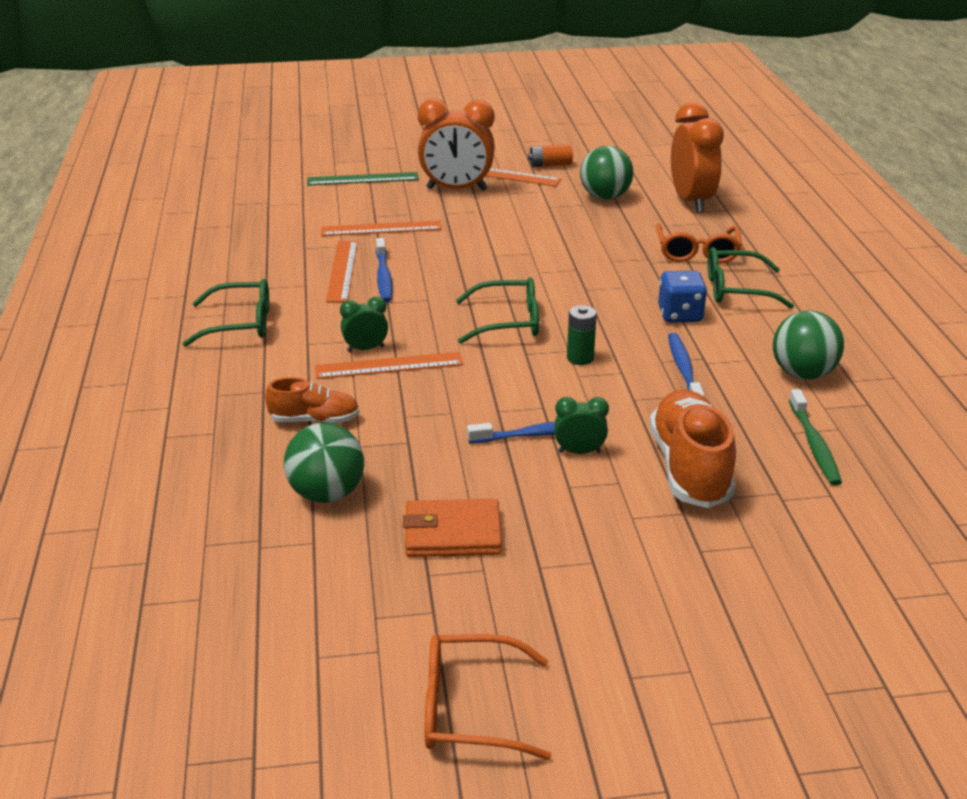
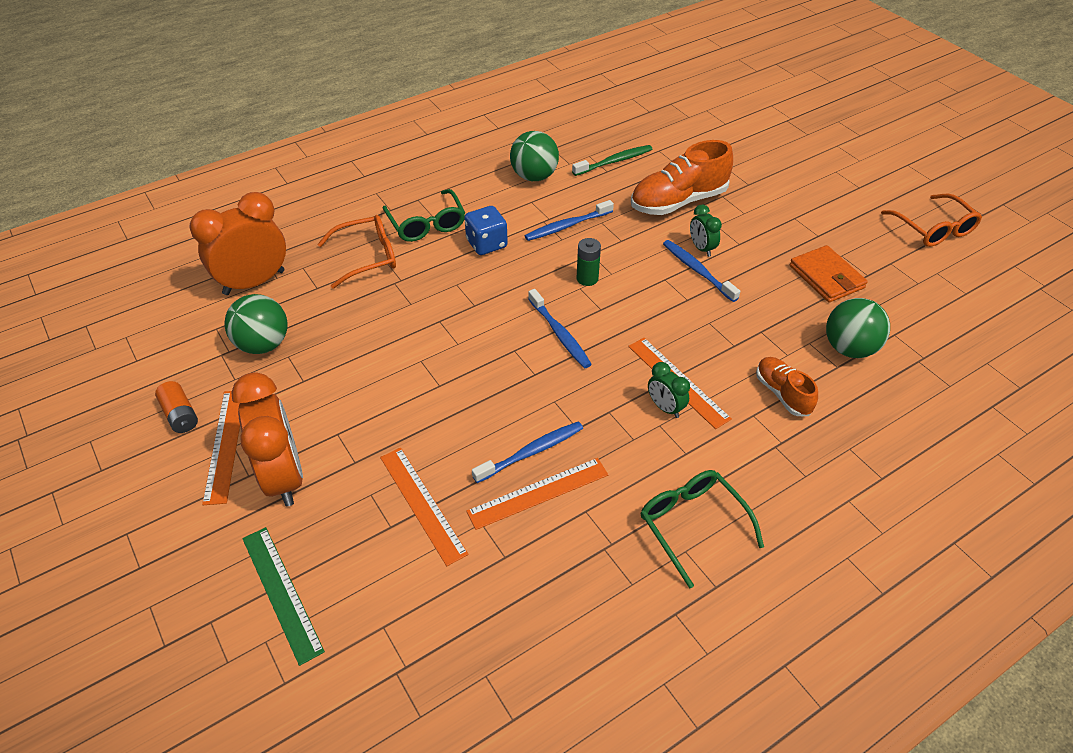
camera: 115 degrees left, 15 degrees up
green glasses [456,277,539,344] -> blue toothbrush [528,289,592,368]

